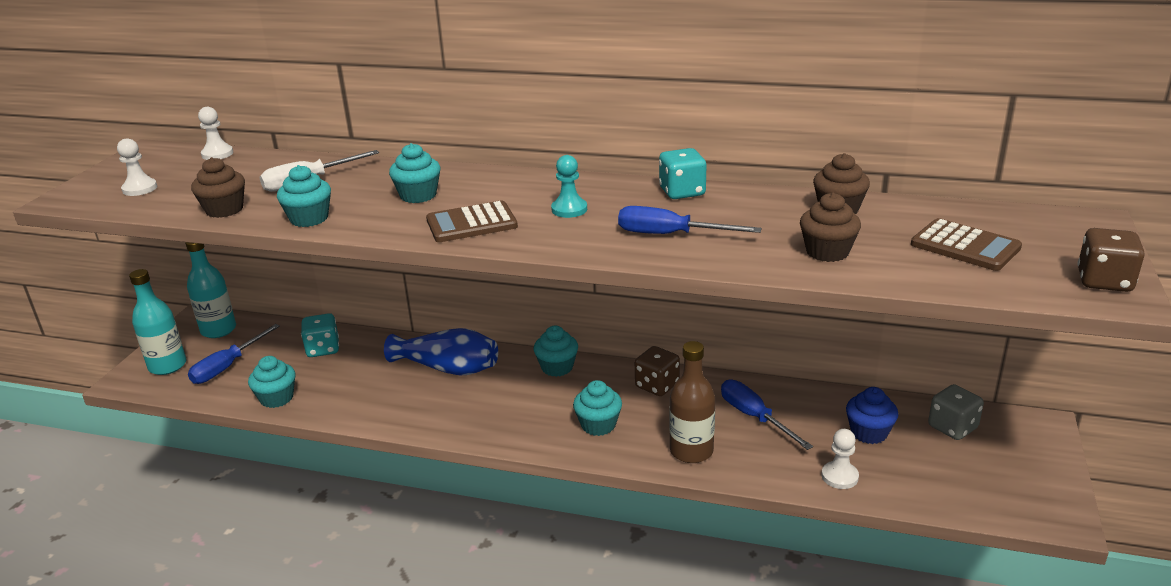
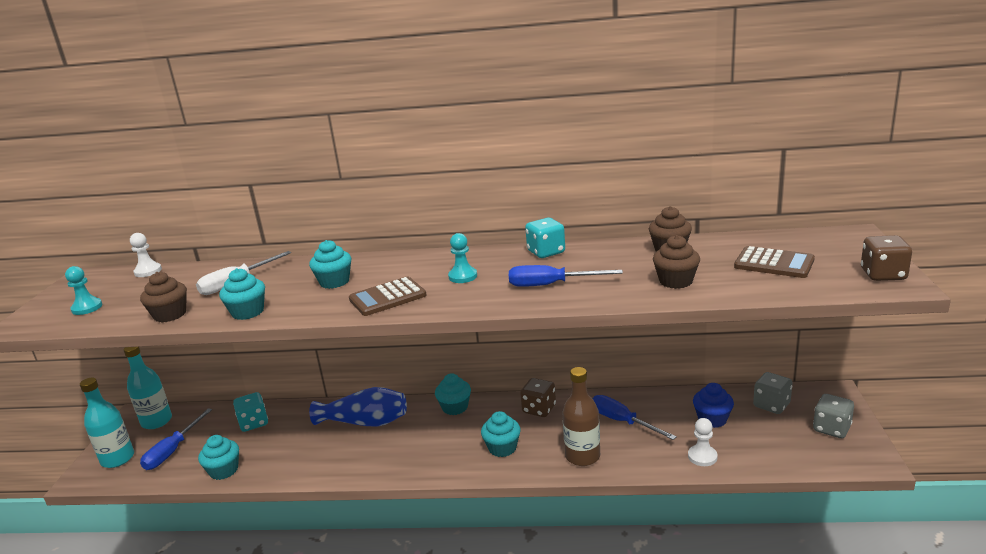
camera: 10 degrees left, 5 degrees down
white pawn [117,138,157,196] -> turquoise pawn [65,266,102,315]
none -> grey dice [813,394,854,438]

